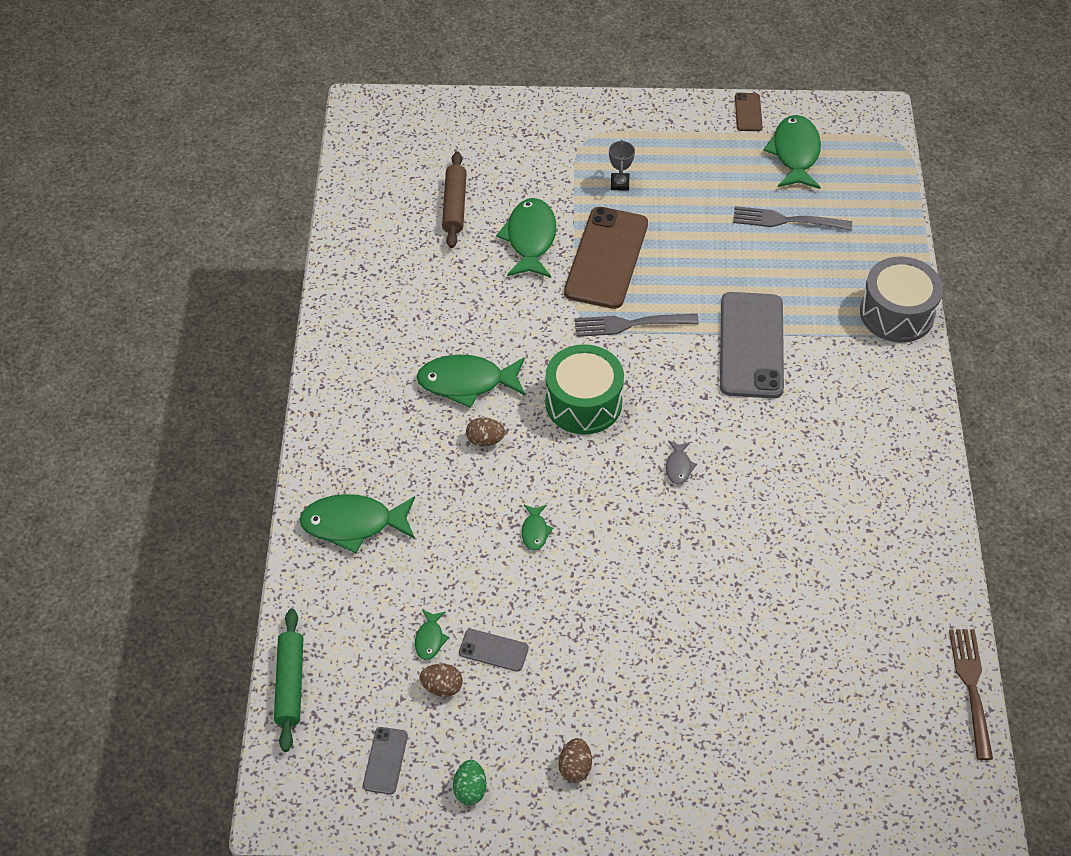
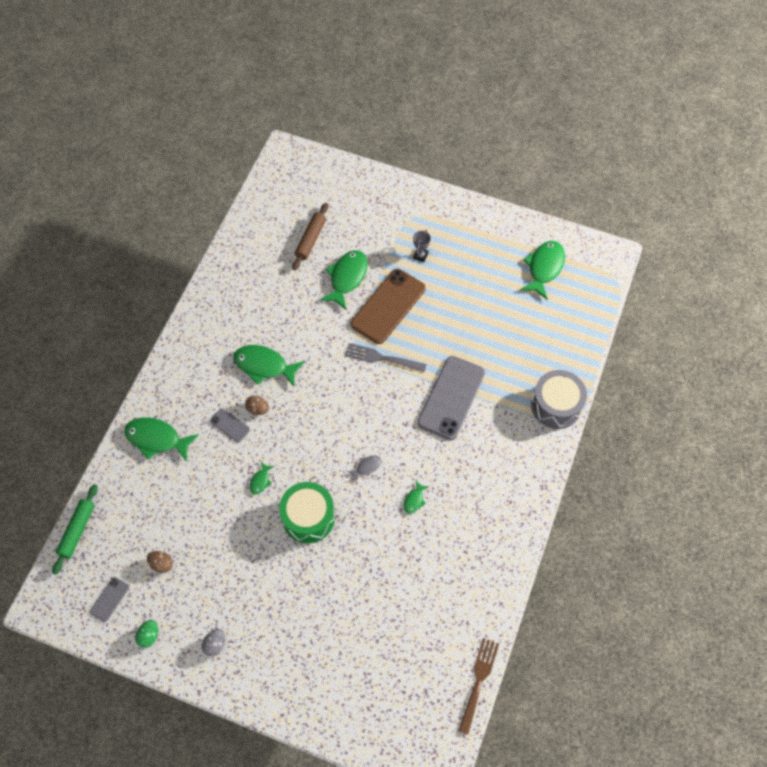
camera: 20 degrees right, 10 degrees up
green fish [415,609,449,660] -> green fish moved to [404,481,429,514]
grey phone [459,629,529,672] -> grey phone moved to [210,408,250,442]
green drum [545,344,624,434] -> green drum moved to [279,482,335,543]
brown egg [559,738,592,783] -> grey egg [202,629,225,657]
grey fish [666,441,697,484] -> grey fish turned 150 degrees counterclockwise [348,455,381,482]
grey fork [733,206,852,231] -> none
brown phone [735,93,762,131] -> none

